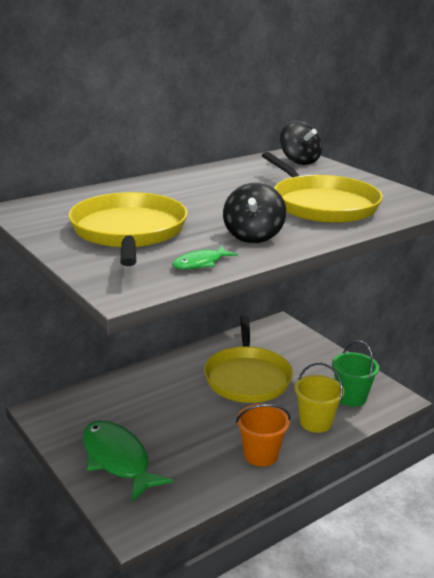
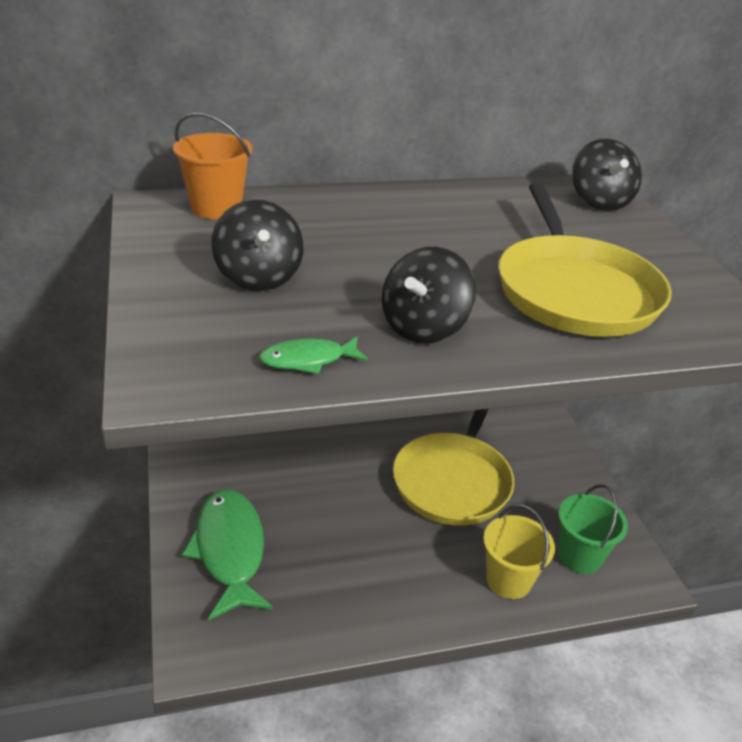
camera: 20 degrees right, 10 degrees up
yellow pan [68,192,188,266] -> black spinning top [211,200,303,291]
orange bucket [236,404,290,467] -> orange bucket moved to [173,112,252,219]

